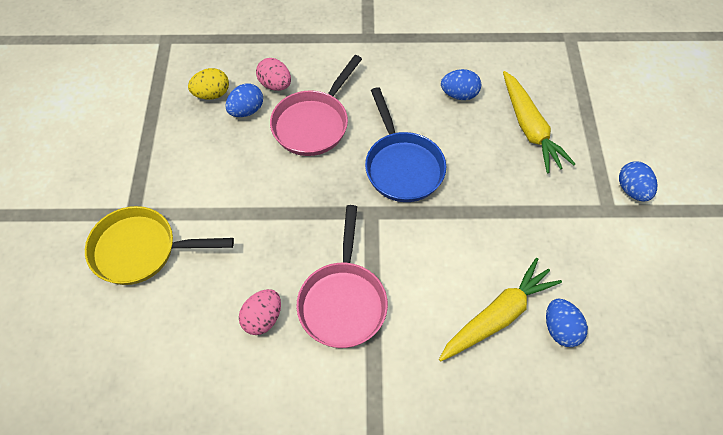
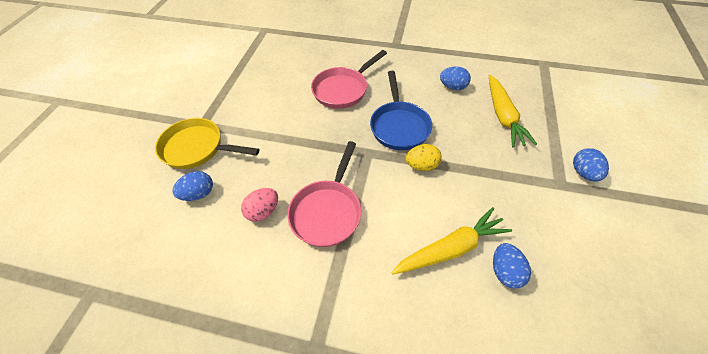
camera: 15 degrees right, 5 degrees down
yellow egg [188,68,229,100] -> yellow egg moved to [406,144,442,171]
blue egg [225,83,263,117] -> blue egg moved to [172,171,213,201]
pink egg [256,58,291,91] -> none

